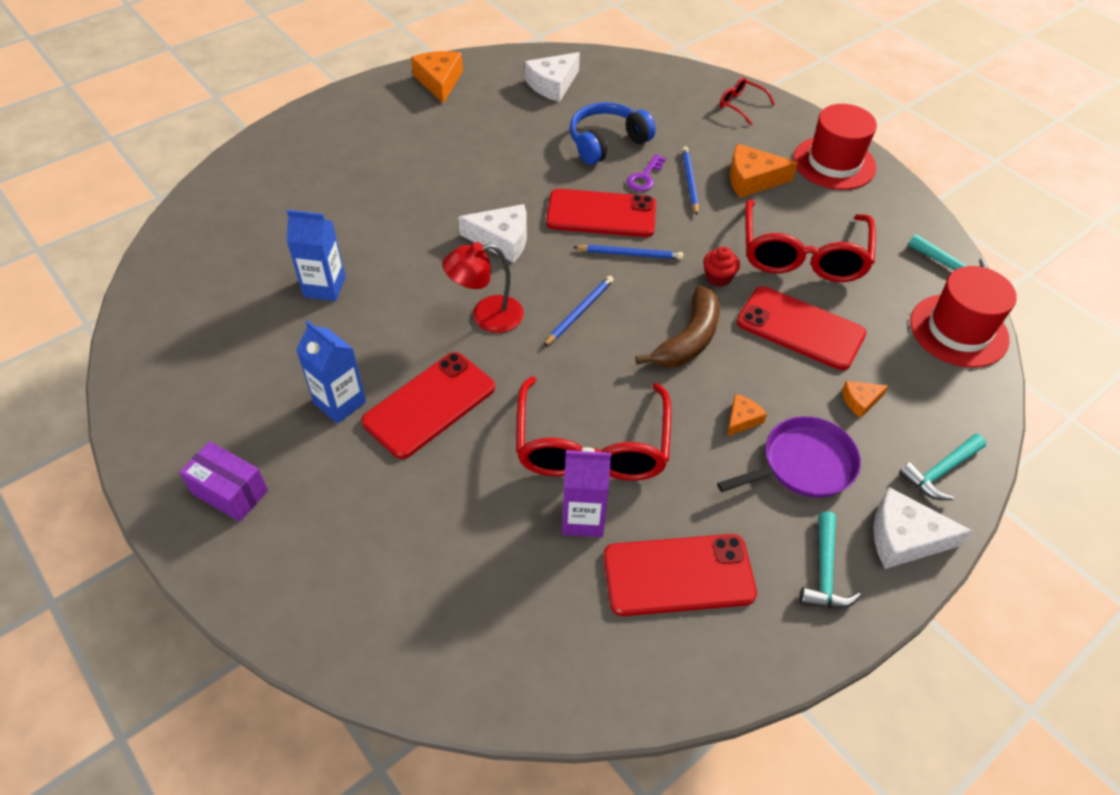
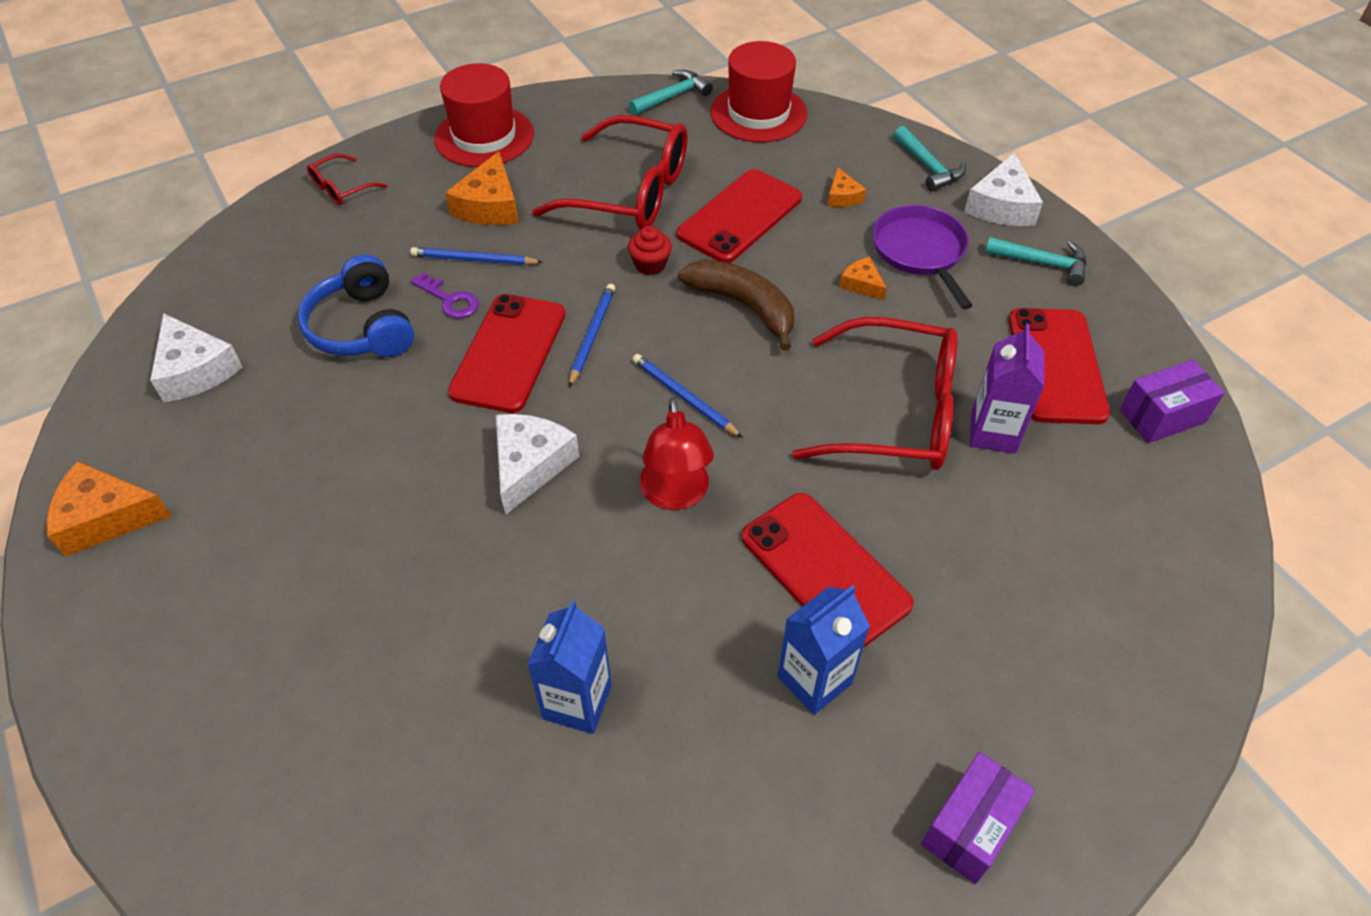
camera: 80 degrees left, 0 degrees up
none -> purple box [1119,360,1225,443]

